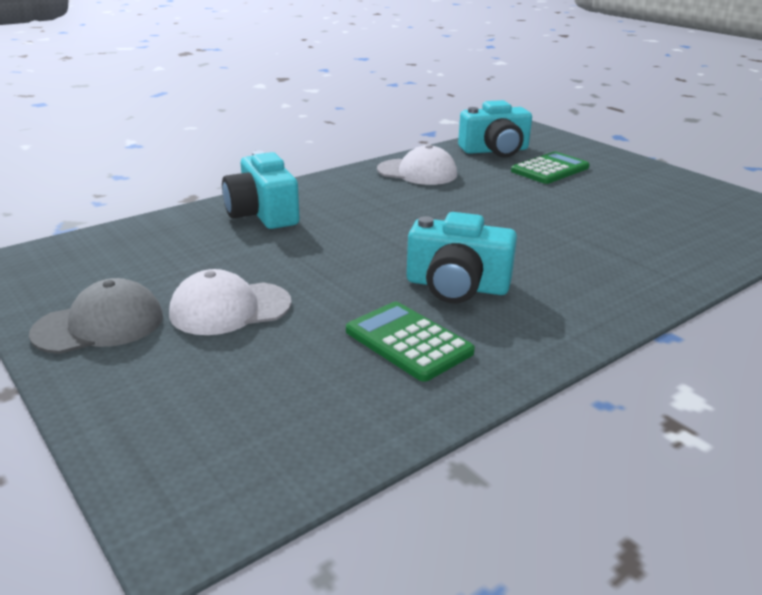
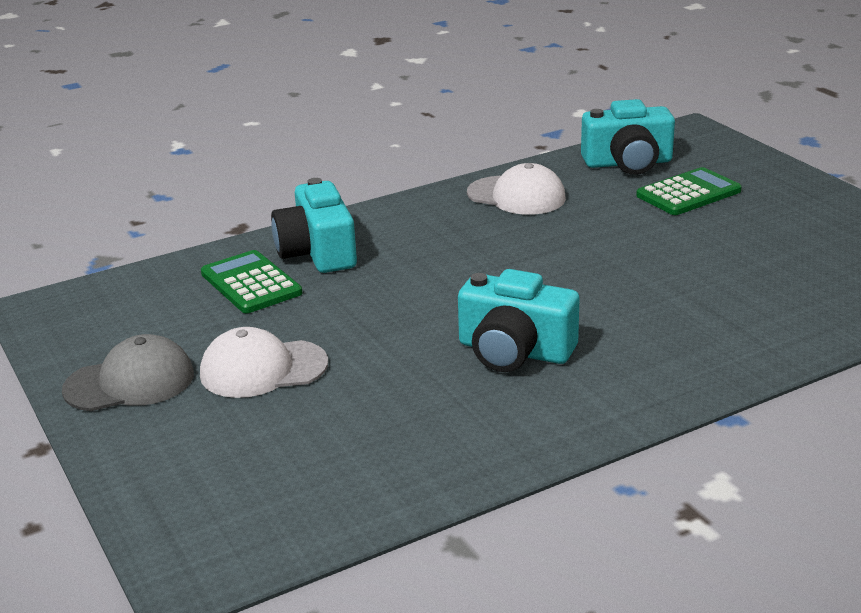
camera: 10 degrees right, 0 degrees up
green calculator [346,302,475,382] -> green calculator moved to [201,250,302,313]

